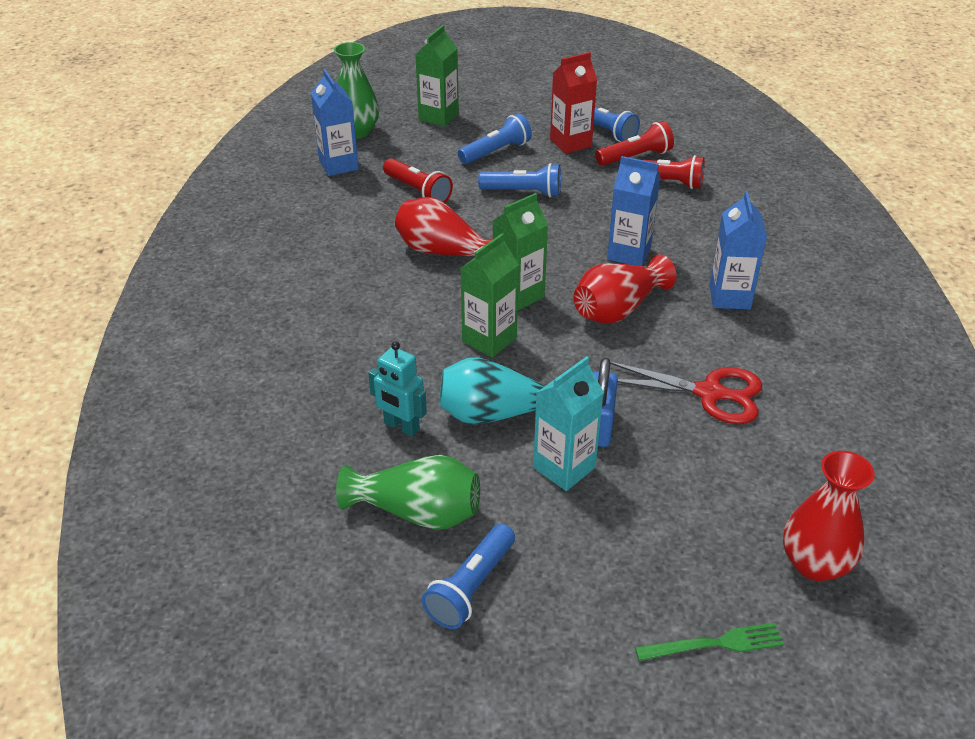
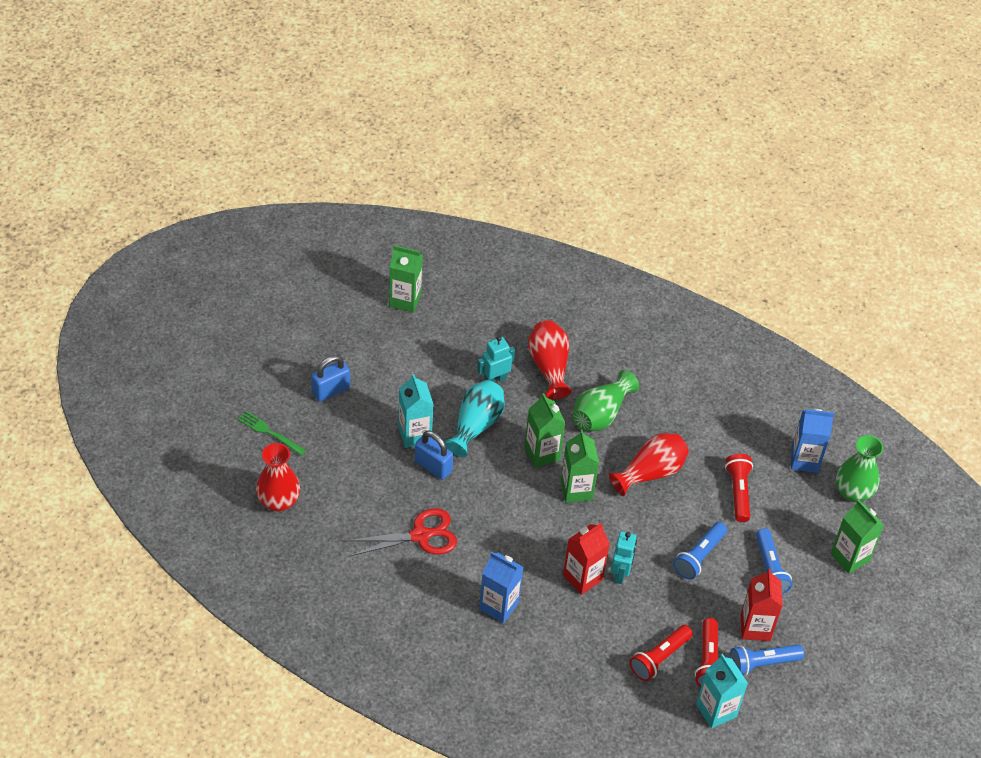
camera: 115 degrees right, 10 degrees up
green vase [336,455,480,530] -> green vase moved to [573,370,639,431]
red flashlight [383,158,453,203] -> red flashlight turned 105 degrees clockwise [725,454,753,522]
blue flashlight [422,524,515,629] -> none
red vase [573,254,676,324] -> red vase moved to [528,320,571,399]
blue carton [607,156,660,266] -> red carton [563,523,610,595]
red scissors [610,362,762,424] -> red scissors turned 150 degrees counterclockwise [346,508,457,556]
green fork [635,623,784,661] -> green fork turned 105 degrees clockwise [238,411,306,456]
none -> blue padlock [311,355,350,402]
none -> green carton [389,245,423,313]
none -> turquoise robot [611,531,637,584]
none -> turquoise carton [696,654,748,729]

